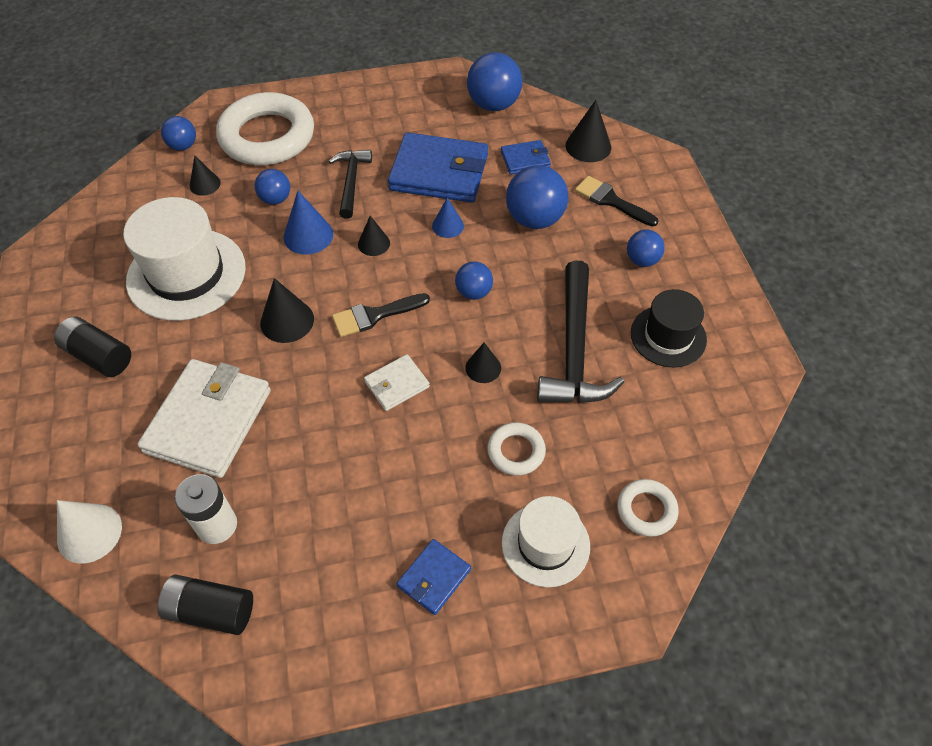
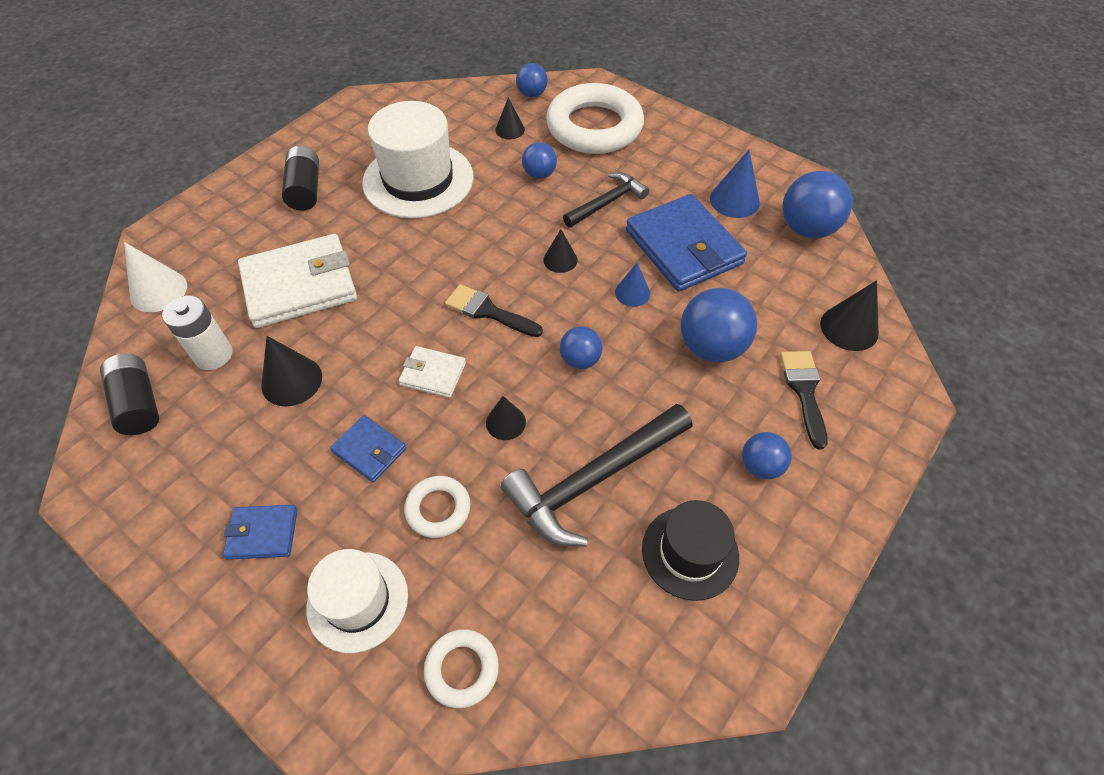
camera: 50 degrees right, 0 degrees up
black cone [260,278,314,343] -> black cone moved to [261,336,322,406]
blue cone [283,191,333,255] -> blue cone moved to [710,150,760,218]
blue wallet [501,140,551,175] -> blue wallet moved to [330,415,406,482]

